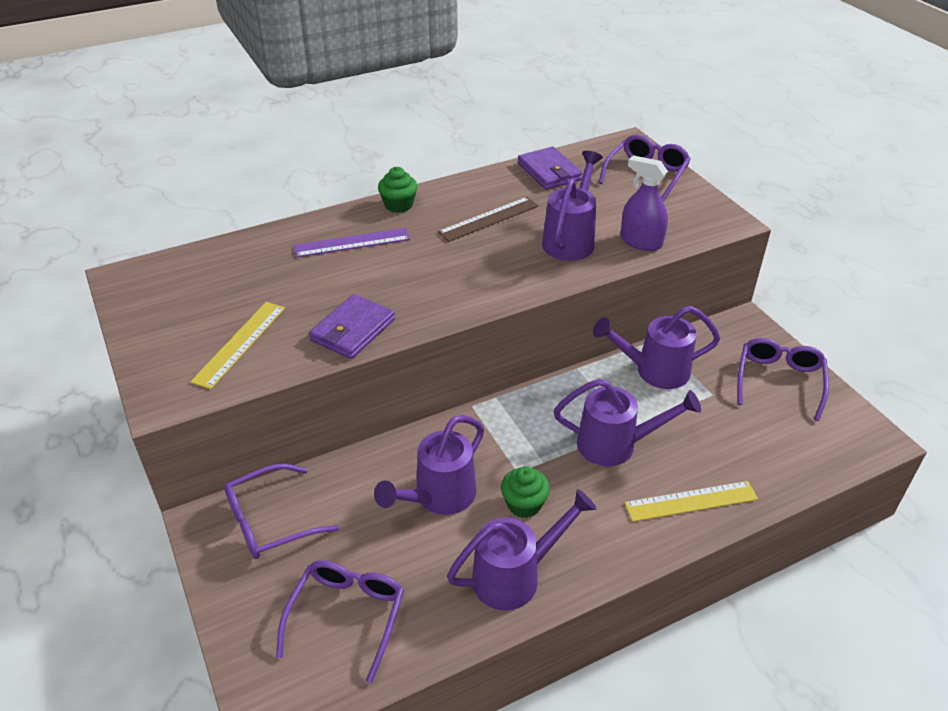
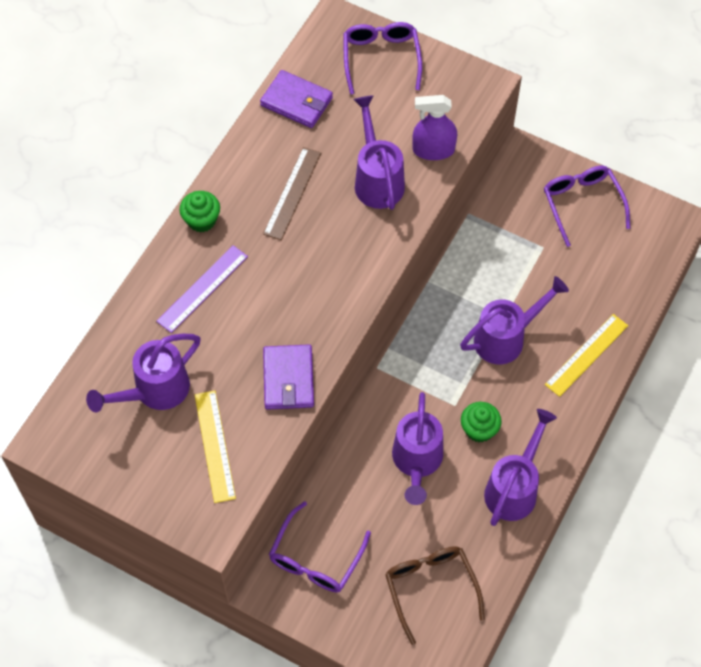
camera: 35 degrees left, 20 degrees up
purple glasses [276,560,404,683] -> brown glasses [385,546,485,645]
purple watering can [593,306,720,389] -> purple watering can moved to [86,334,201,412]

